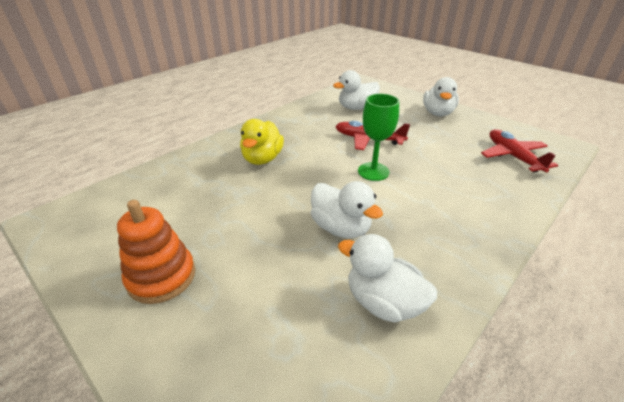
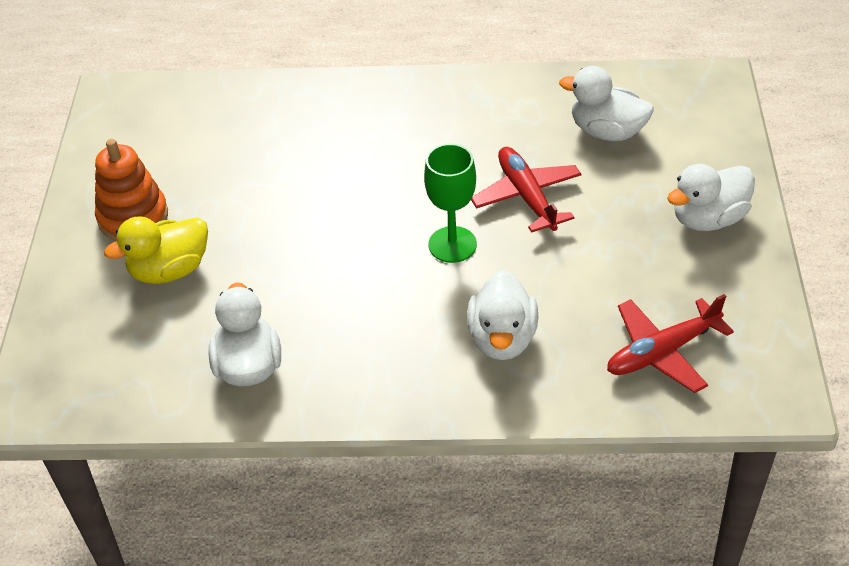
camera: 50 degrees right, 10 degrees up
yellow duck [240,119,284,165] -> yellow duck moved to [104,216,208,284]
white duck [311,181,383,238] -> white duck moved to [467,270,538,360]
red plane [481,129,558,173] -> red plane turned 150 degrees counterclockwise [607,294,734,393]

